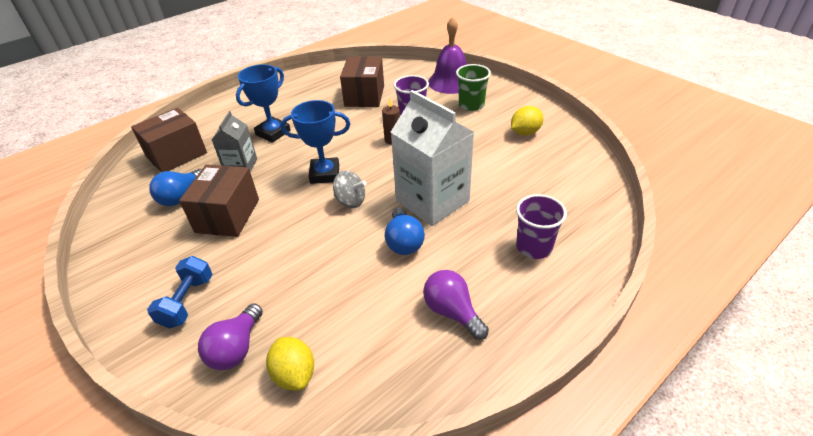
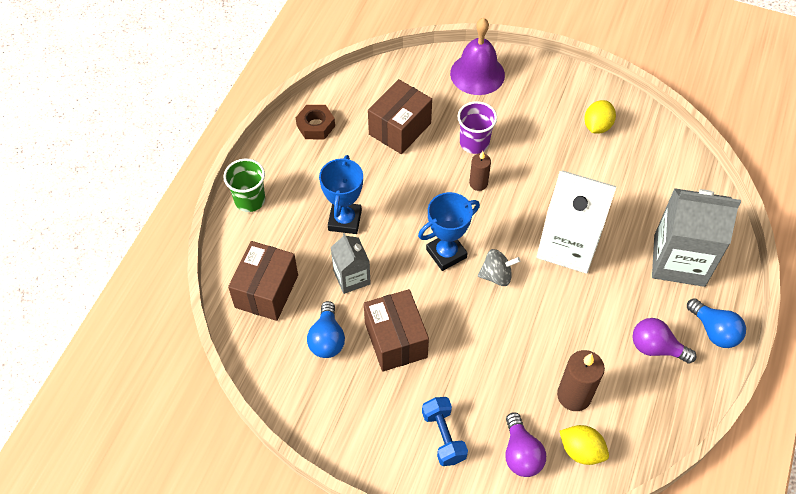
camera: 30 degrees left, 15 degrees up
brown box [340,56,384,107] -> brown box turned 60 degrees clockwise [368,79,432,154]
blue light bulb [385,207,425,255] -> blue light bulb moved to [687,298,746,348]
green cup [456,64,491,111] -> green cup moved to [223,159,265,212]
purple cup [516,194,567,259] -> grey carton [652,188,741,287]
none -> brown nut [296,105,335,140]
none -> brown candle [557,350,605,411]

